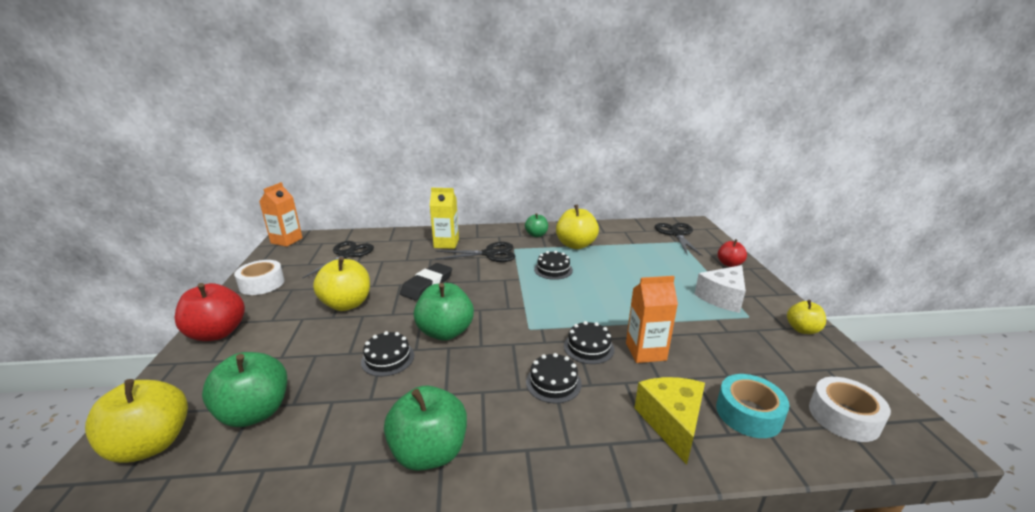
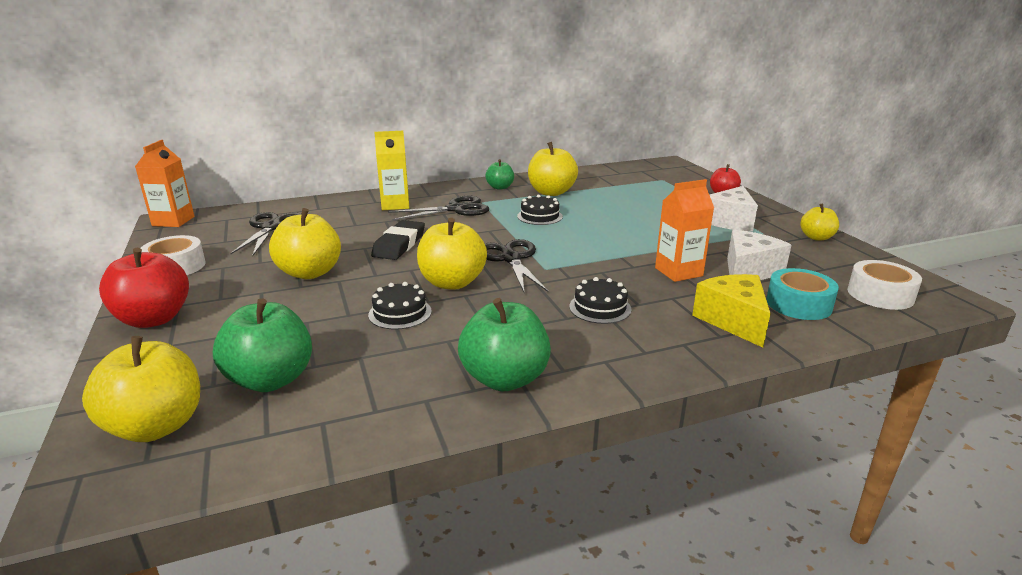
camera: 15 degrees left, 0 degrees up
green apple [414,283,474,341] -> yellow apple [417,218,487,290]
black cake [564,321,614,364] -> none
black scissors [655,223,703,256] -> black scissors moved to [484,239,548,292]
none -> white cheese [727,230,791,280]

